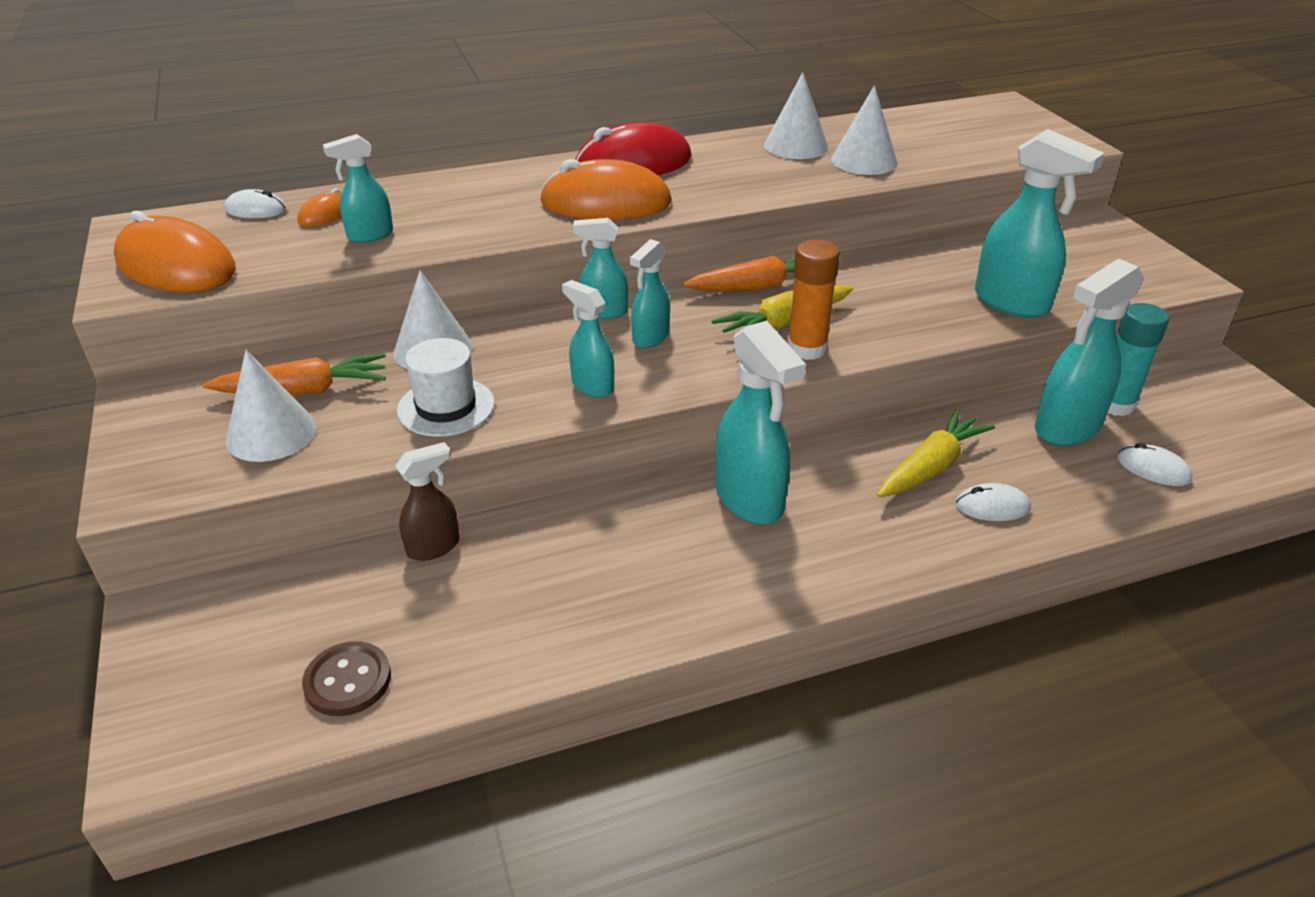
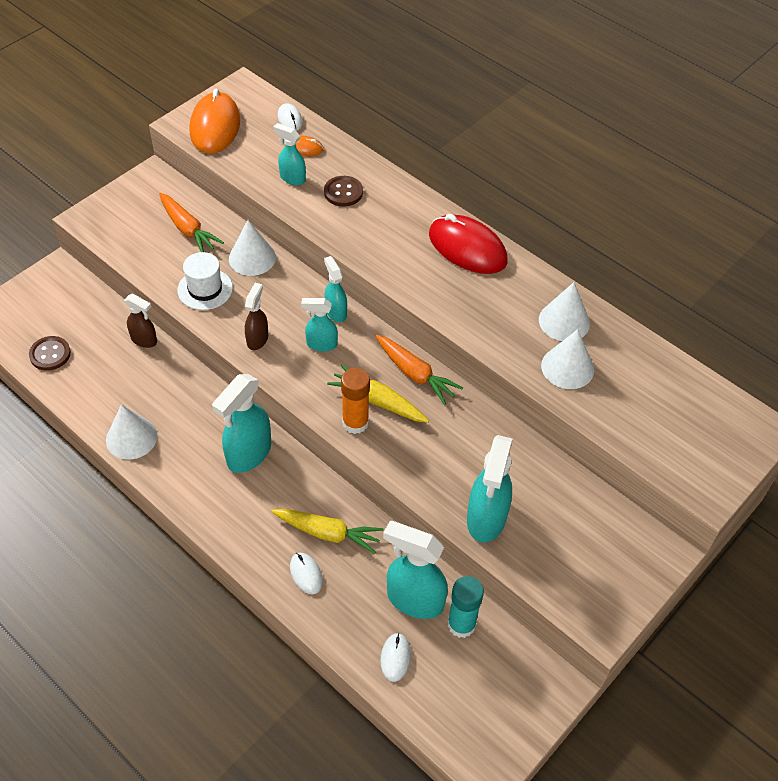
camera: 60 degrees right, 15 degrees up
white cone [225,350,317,462] -> white cone moved to [106,404,157,460]
orange mouse [539,159,672,220] -> none
turquoise spray bottle [562,280,614,398] -> brown spray bottle [245,283,268,350]
none -> brown button [324,176,363,207]

